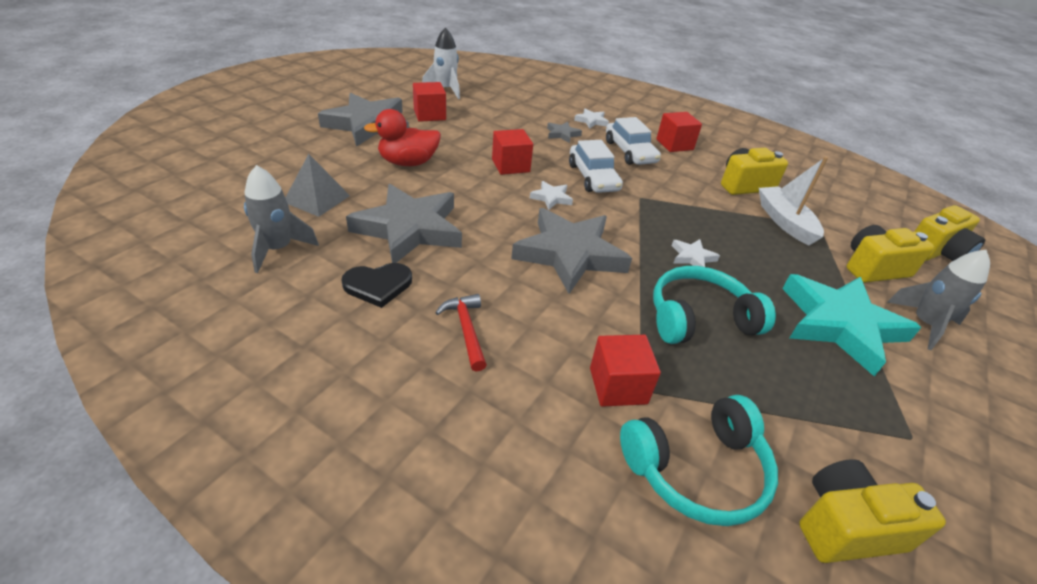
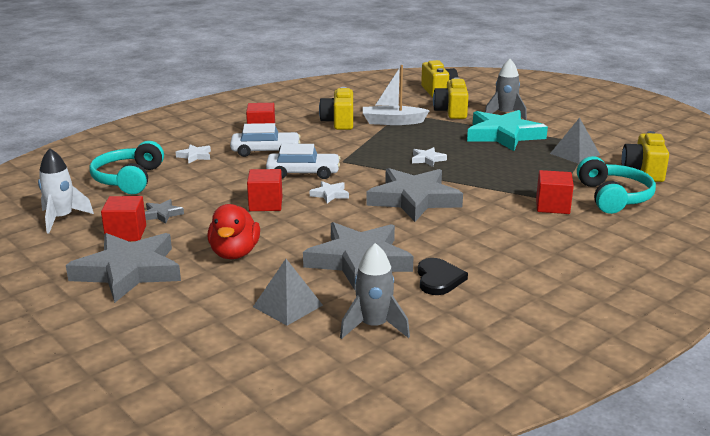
camera: 70 degrees left, 15 degrees down
red hammer [435,294,487,372] -> none
grey star [547,122,582,143] -> grey star moved to [145,199,184,224]
turquoise headphones [653,266,776,344] -> turquoise headphones moved to [89,141,164,194]
none -> grey pyramid [550,118,600,164]

